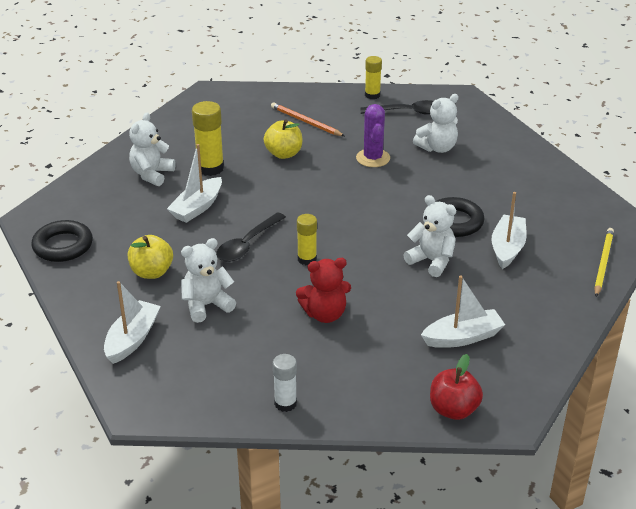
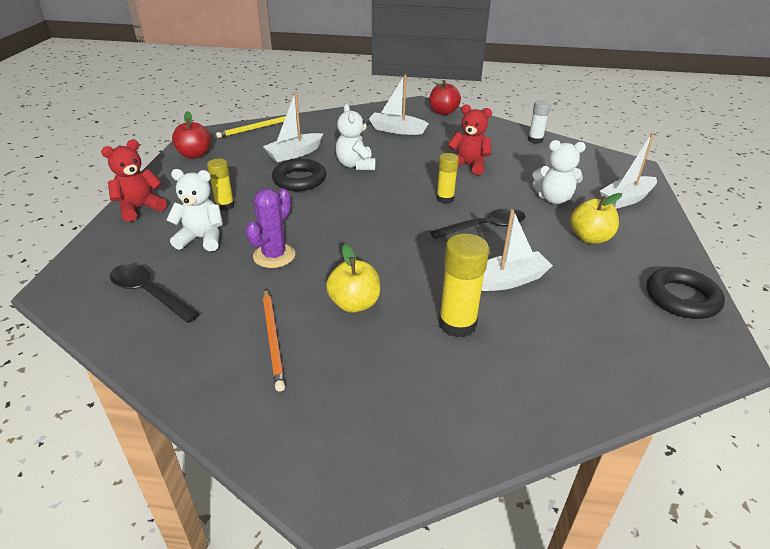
camera: 145 degrees left, 0 degrees up
white teddy bear [129,112,175,186] -> none
yellow glue stick [365,56,382,99] -> yellow glue stick moved to [207,159,235,211]
none -> red teddy bear [101,140,167,222]
none -> red apple [172,111,211,159]

